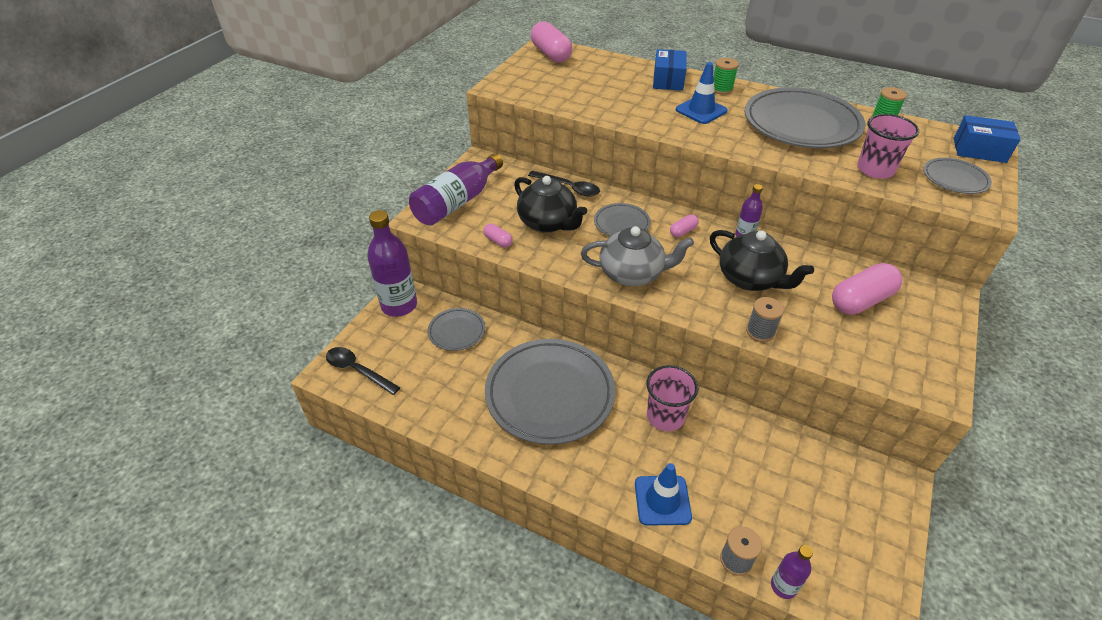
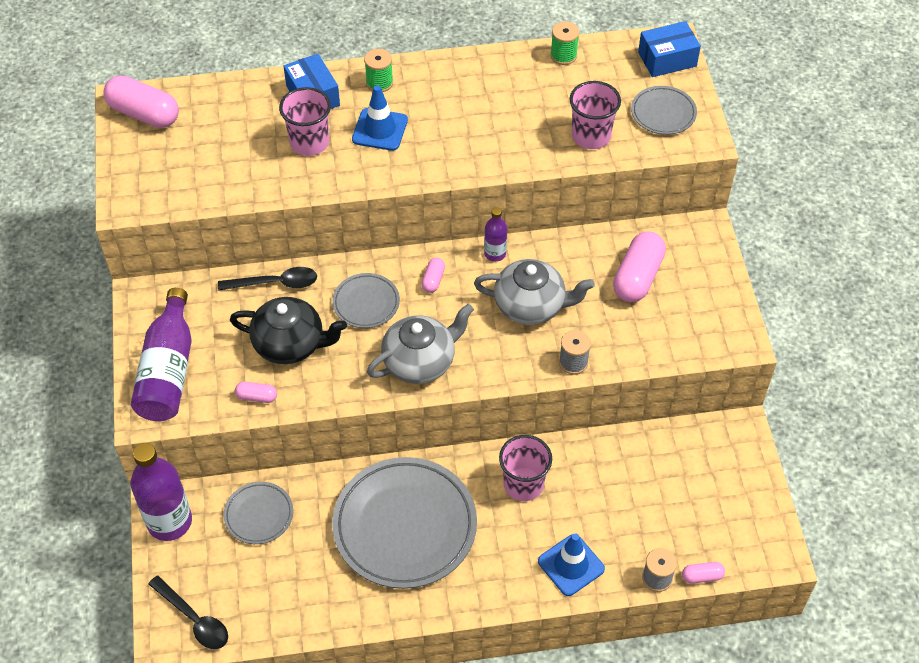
camera: 35 degrees left, 10 degrees up
black spoon [326,347,401,395] -> black spoon turned 135 degrees counterclockwise [148,575,228,649]
black teapot [710,230,814,291] -> grey teapot [474,259,595,325]
grey plate [745,87,866,148] -> none
purple bottle [771,545,813,599] -> pink capsule [682,562,725,584]
none -> pink cup [279,87,331,156]

